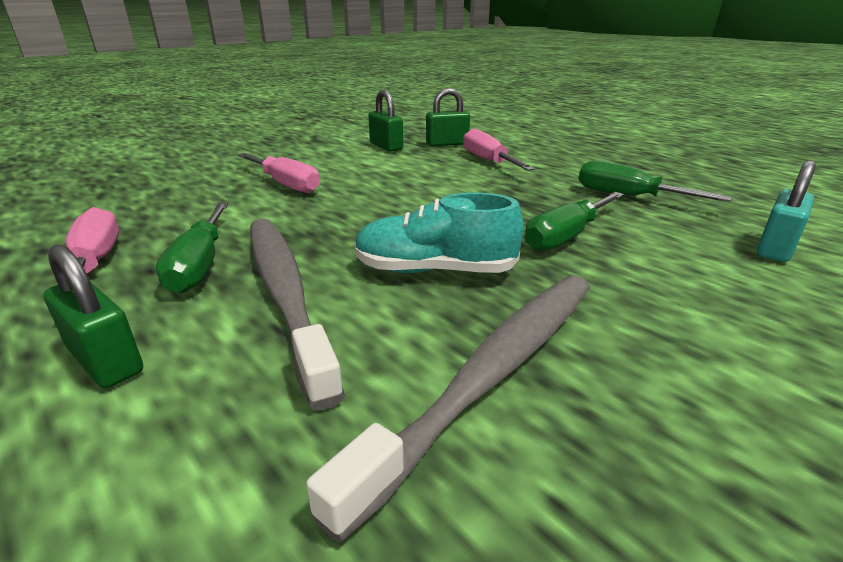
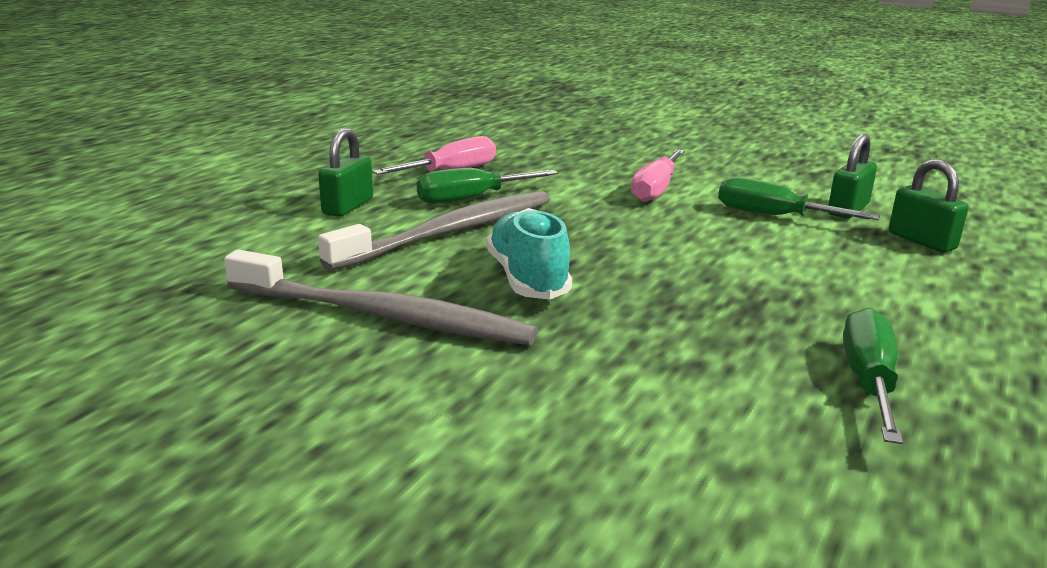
camera: 70 degrees right, 5 degrees down
pink screwdriver [463,129,535,171] -> none
green screwdriver [525,192,624,251] -> green screwdriver moved to [718,177,880,220]
turquoise padlock [757,160,816,262] -> none

